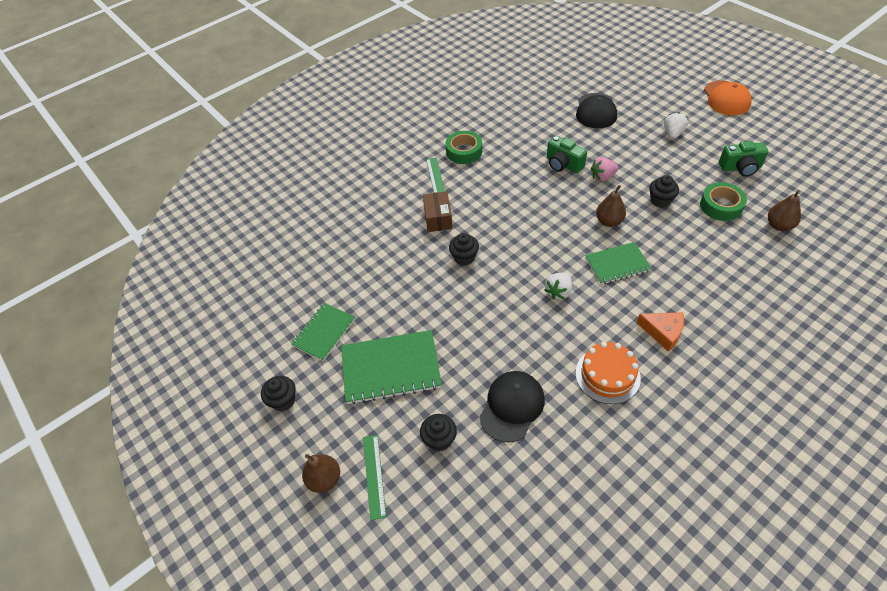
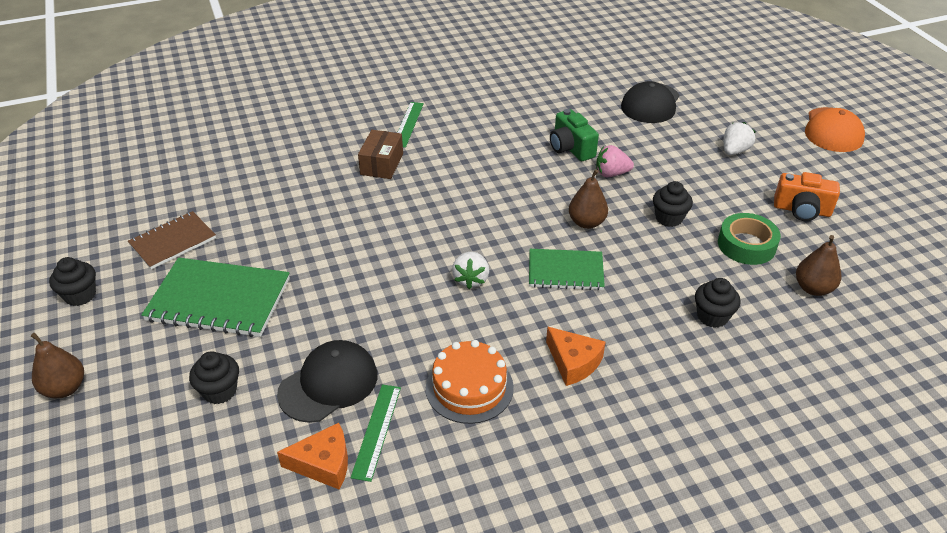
camera: 15 degrees right, 10 degrees down
green notebook [291,303,355,361] -> brown notebook [128,211,216,269]
green ruler [363,435,386,520] -> green ruler moved to [350,384,401,482]
green tape [446,131,482,164] -> none
black cupcake [449,233,479,266] -> black cupcake moved to [695,278,741,328]
white strawberry [545,273,572,300] -> white strawberry turned 45 degrees counterclockwise [452,252,489,289]
green camera [719,141,769,177] -> orange camera [774,172,840,221]
none -> orange cheese [277,423,348,490]

